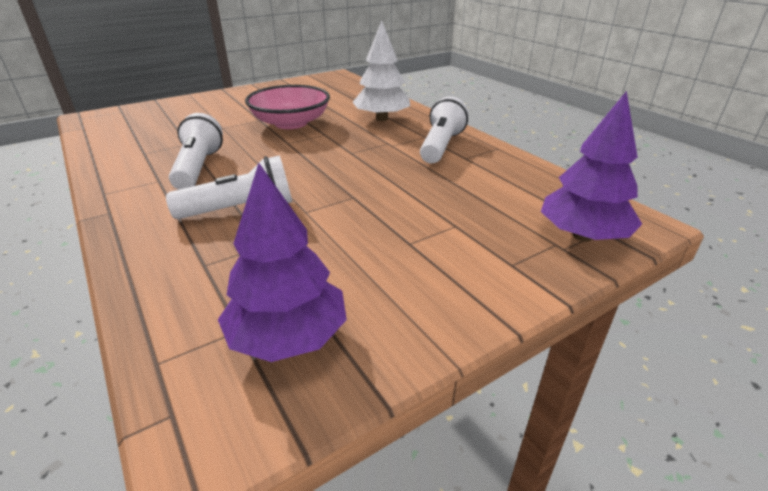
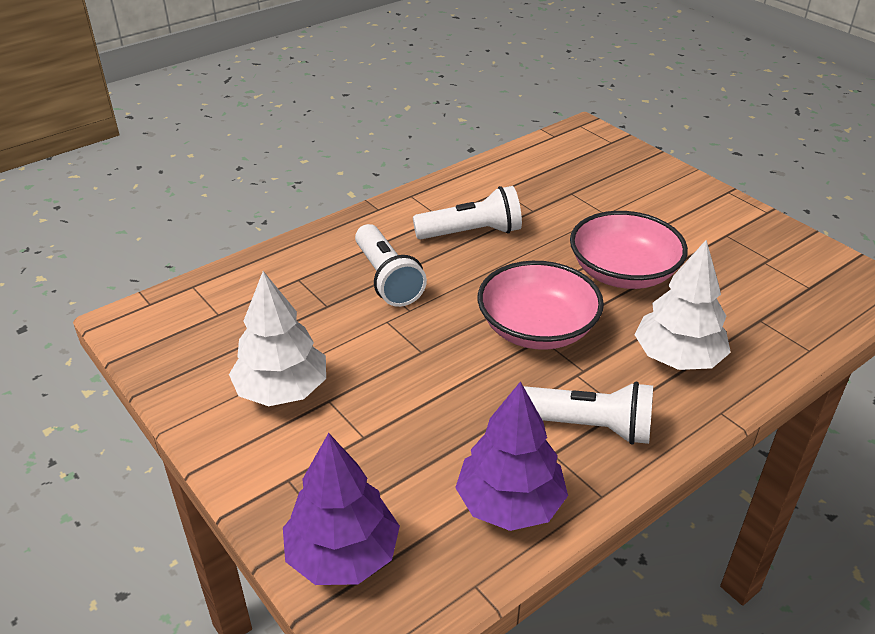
camera: 85 degrees right, 5 degrees up
purple tree [218,163,347,362] -> purple tree moved to [455,381,568,531]
none -> white tree [229,271,326,406]
none -> pink bowl [478,261,604,350]

